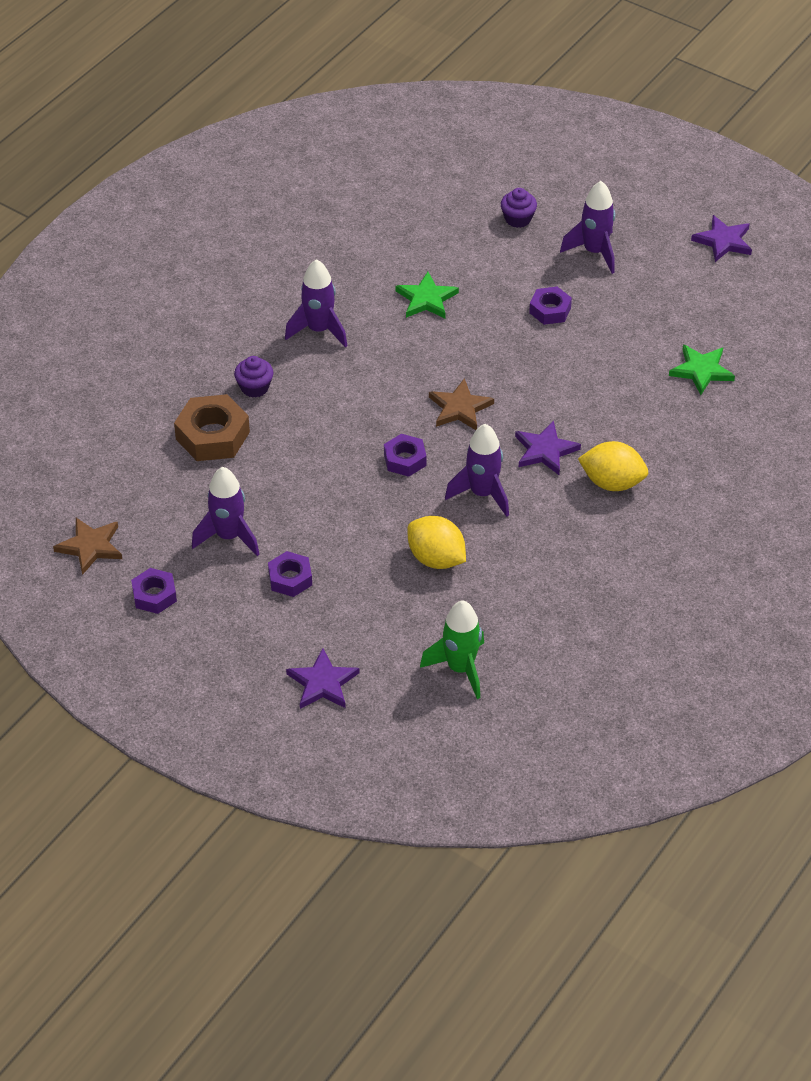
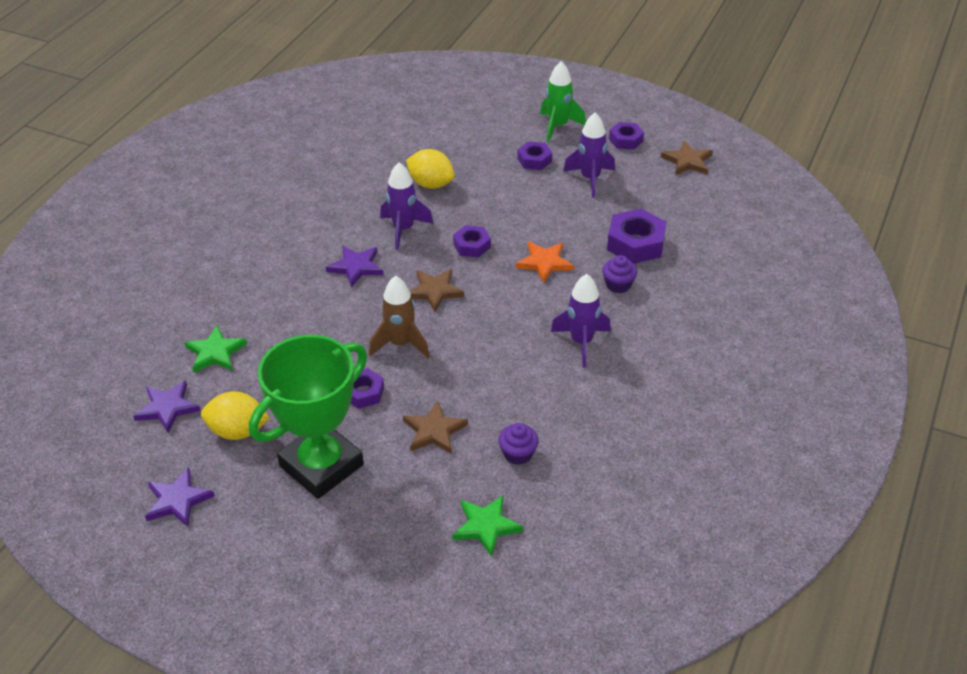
camera: 170 degrees right, 5 degrees down
brown nut [174,394,250,461] -> purple nut [607,209,667,264]
purple star [286,648,359,709] -> purple star moved to [133,381,201,433]
green star [396,272,459,319] -> green star moved to [452,495,523,557]
green rocket [420,600,484,699] -> green rocket moved to [540,61,586,142]
purple cupcake [501,188,537,228] -> purple cupcake moved to [498,423,539,465]
purple rocket [560,181,615,274] -> green trophy [249,335,367,499]
yellow lemon [578,441,649,491] -> yellow lemon moved to [201,391,270,440]
none -> brown rocket [369,276,430,358]
none -> brown star [403,401,468,454]
none -> orange star [516,241,573,283]

